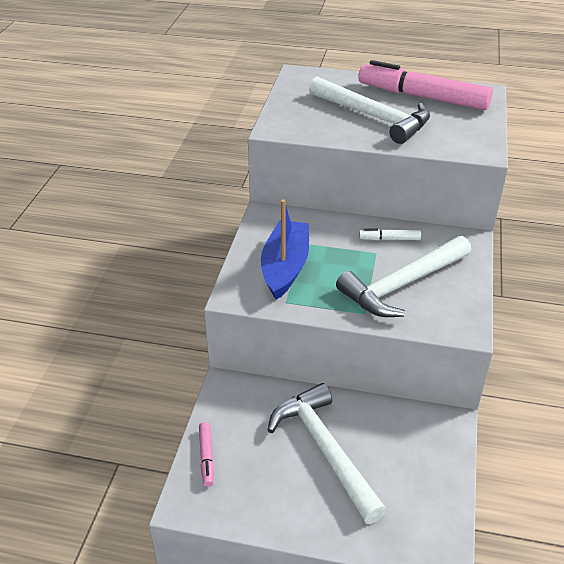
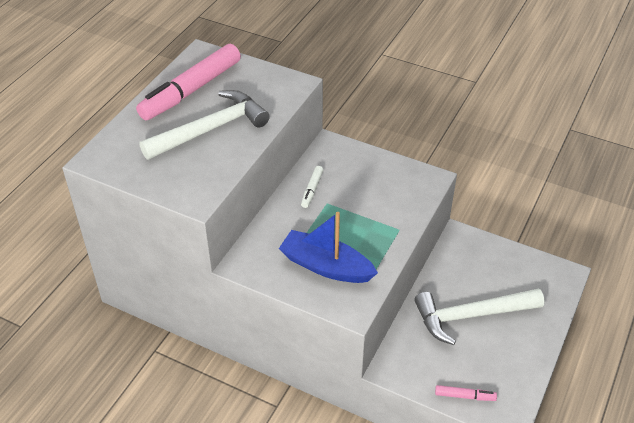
camera: 75 degrees left, 5 degrees up
white hammer [336,236,471,317] -> none

